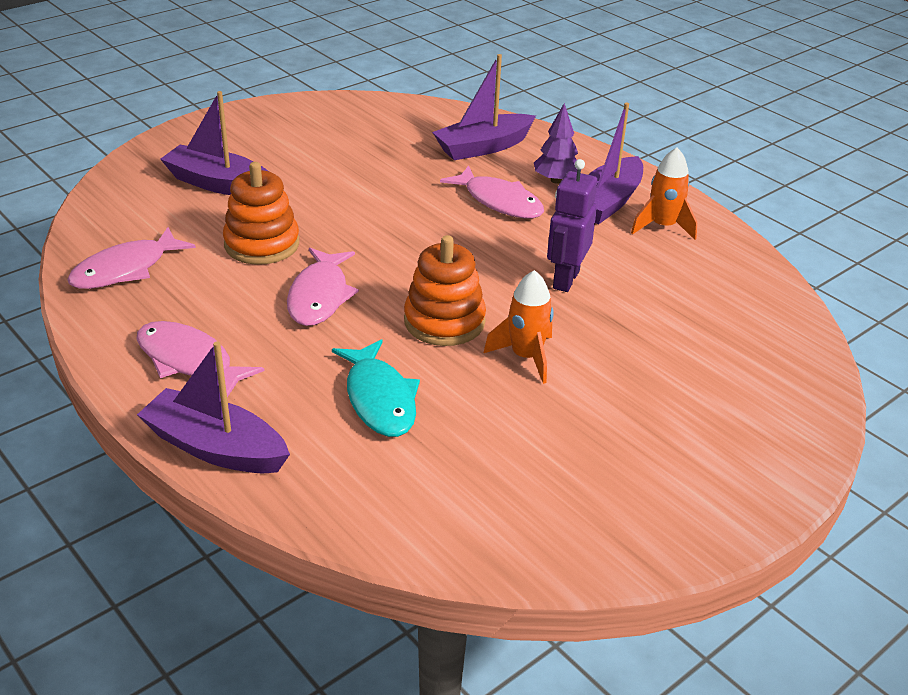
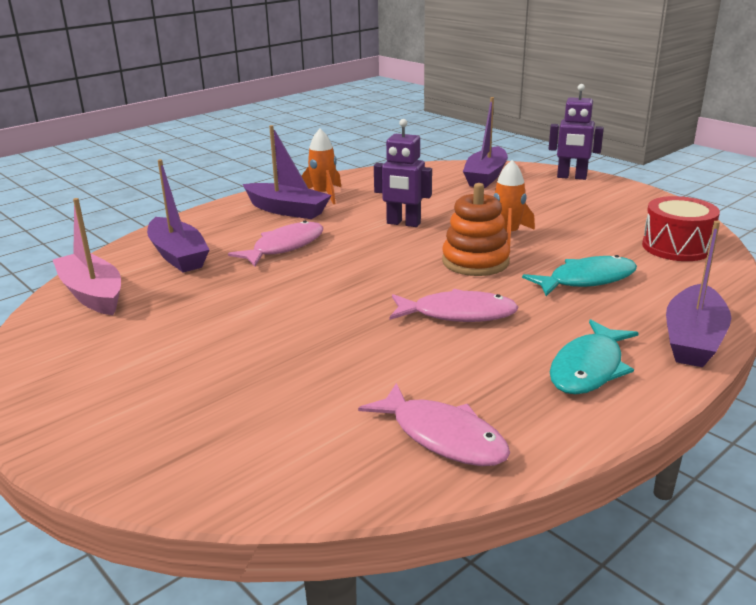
camera: 90 degrees left, 10 degrees down
pink fish [137,321,264,397] -> turquoise fish [550,319,639,395]
purple boat [160,91,268,195] -> purple boat moved to [463,97,508,188]
orange stacking toy [223,162,299,265] -> none
purple tree [534,103,578,184] -> none
none -> pink boat [52,198,121,315]
none -> purple robot [549,84,604,180]
none -> red drum [642,196,720,261]

